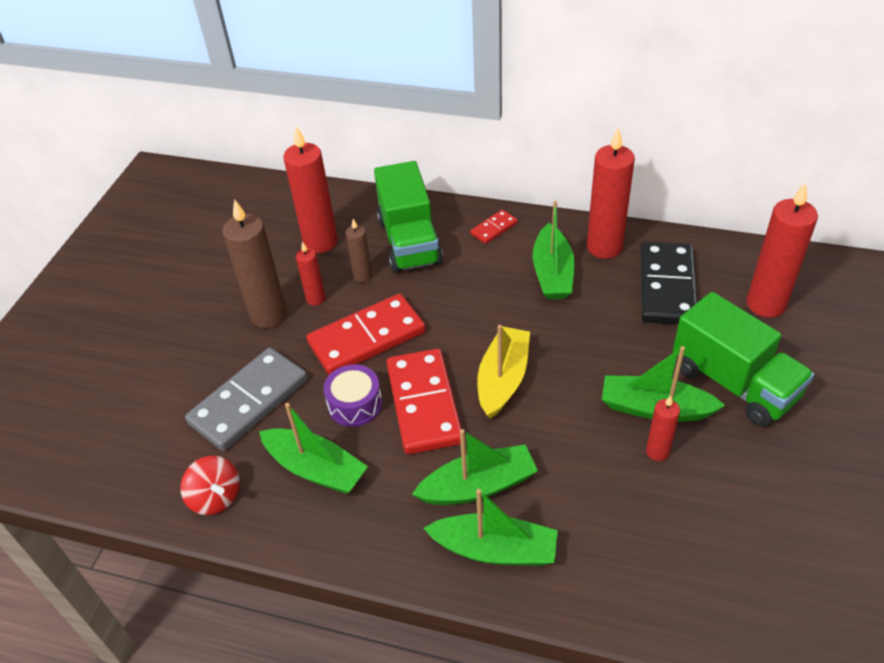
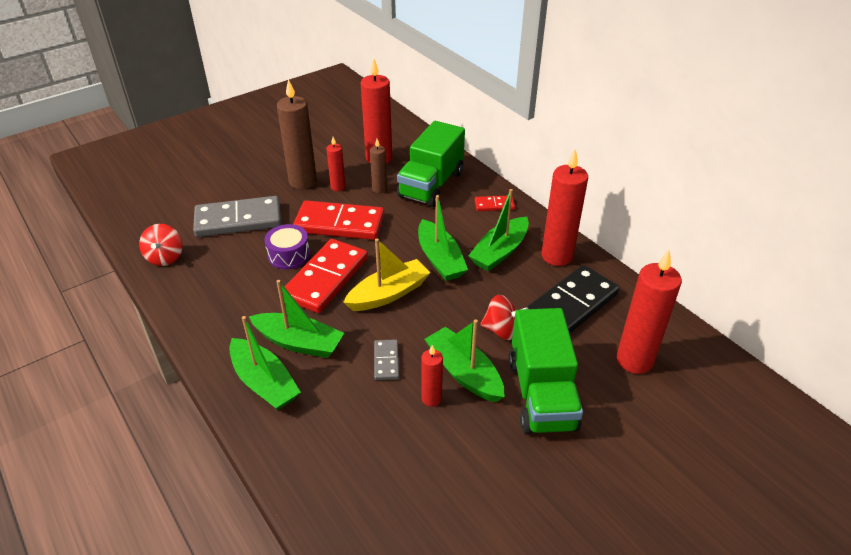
camera: 35 degrees right, 5 degrees down
green boat [259,403,368,494] -> green boat moved to [418,195,468,281]
none -> grey domino [374,339,399,380]
none -> red spinning top [481,295,528,340]

